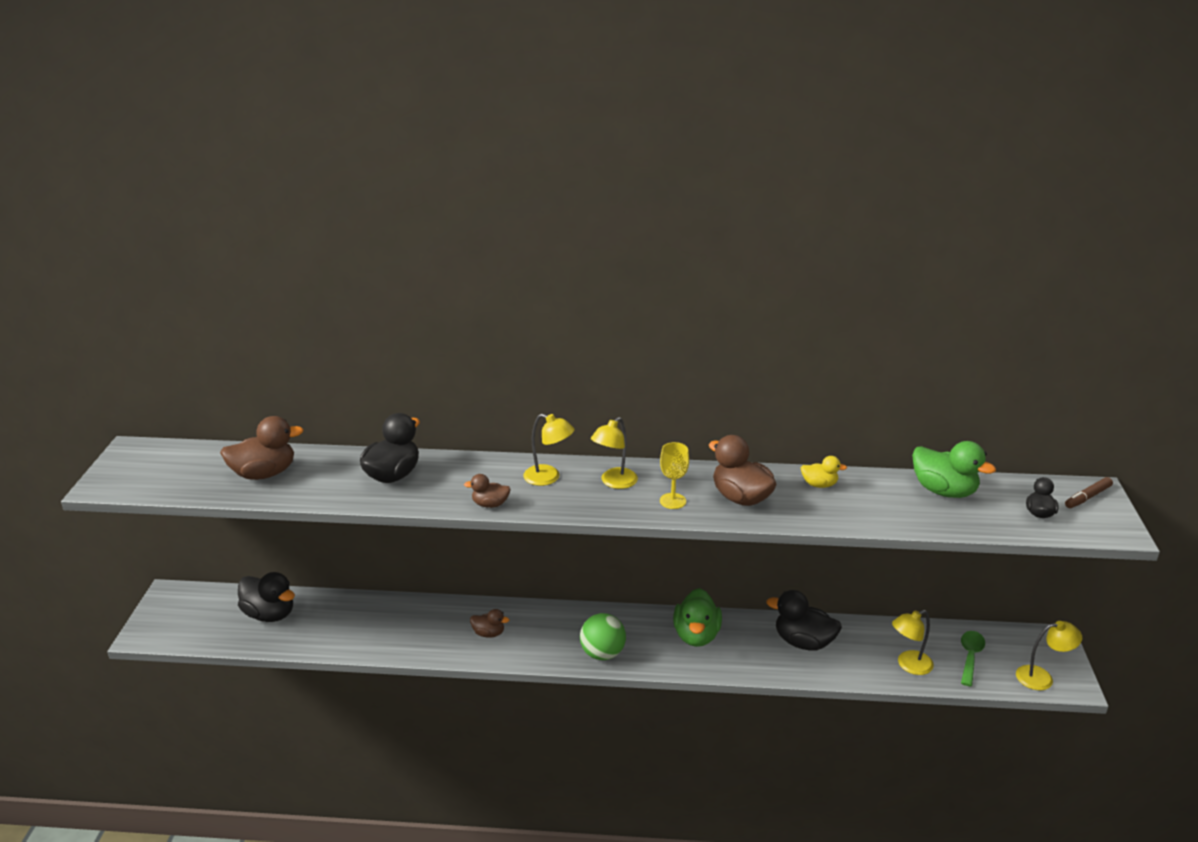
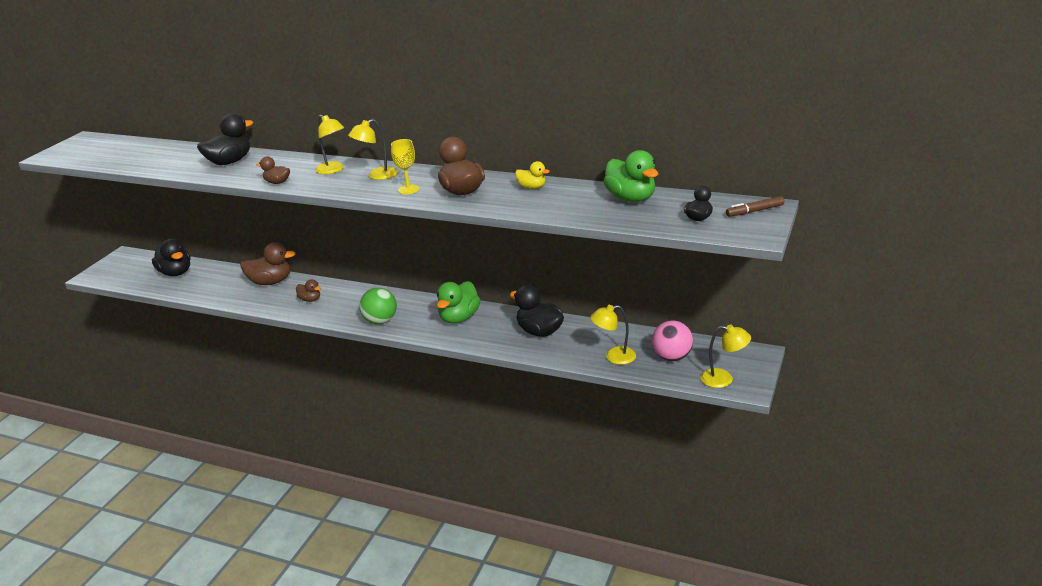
camera: 20 degrees right, 0 degrees up
brown duck [220,416,304,480] -> brown duck moved to [240,242,296,285]
green spoon [961,631,985,686] -> pink ball [652,320,693,361]

